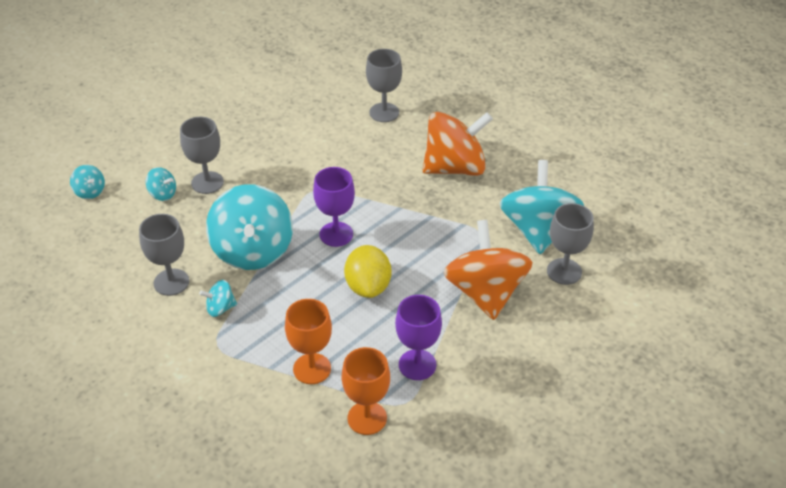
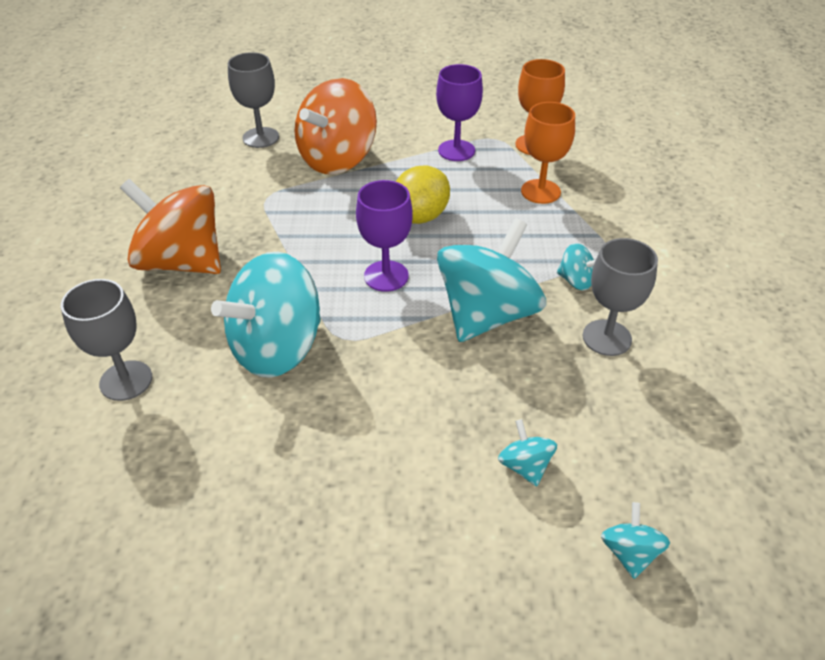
camera: 135 degrees left, 0 degrees up
grey goblet [180,117,224,194] -> none
turquoise spinning top [499,160,584,254] -> turquoise spinning top moved to [211,252,321,378]

